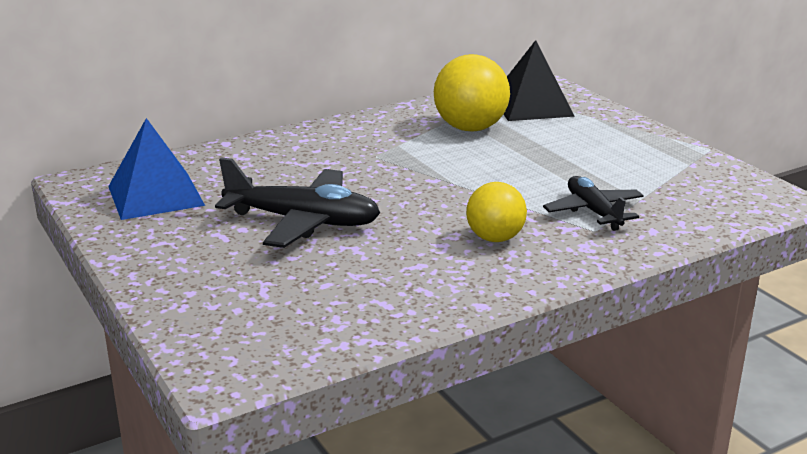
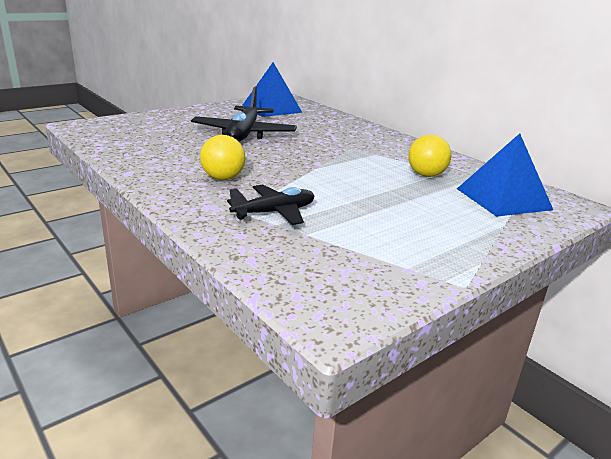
camera: 80 degrees right, 0 degrees up
yellow ball [434,54,510,131] -> yellow ball [408,135,451,177], size x0.64
black pyramid [503,40,575,121] -> blue pyramid [457,133,553,217]

